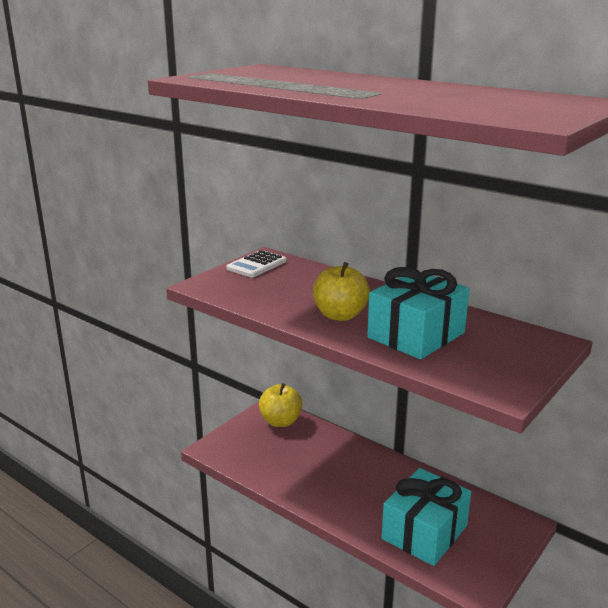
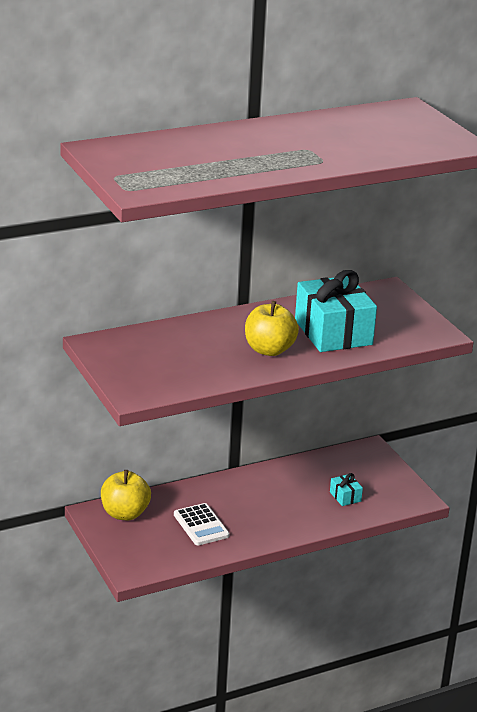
camera: 65 degrees left, 5 degrees up
white calculator [227,250,286,277] -> white calculator moved to [174,503,230,545]
turquoise gift [381,468,471,566] -> turquoise gift [330,473,363,506], size x0.41

